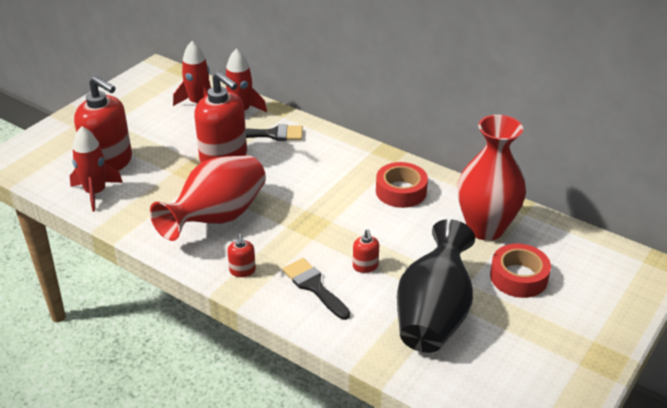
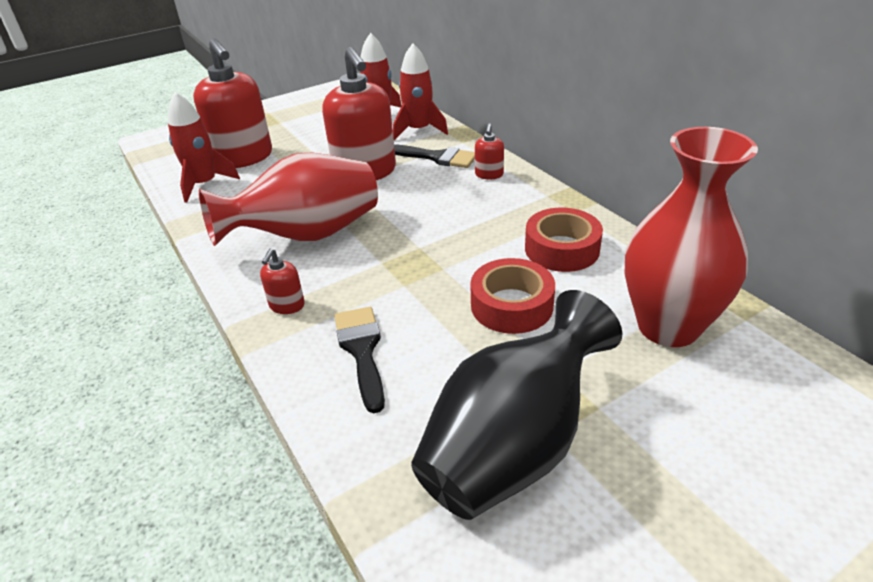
camera: 25 degrees right, 0 degrees up
red soap dispenser [353,229,379,273] -> red soap dispenser moved to [475,123,504,179]
red tape [490,244,551,298] -> red tape moved to [470,258,555,334]

